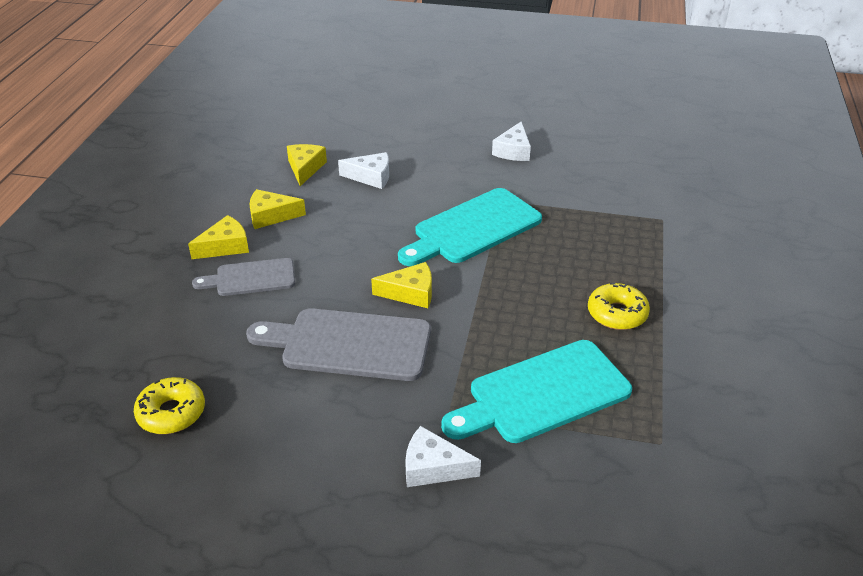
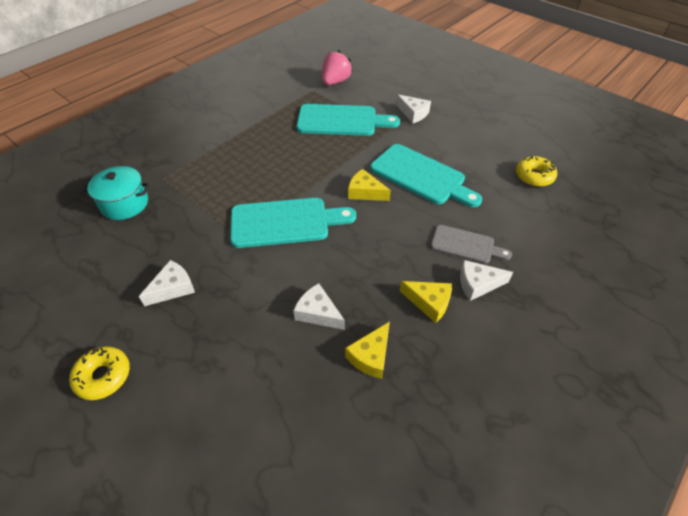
camera: 150 degrees left, 10 degrees up
yellow cheese [188,215,249,259] -> white cheese [460,260,513,301]
grey cutting board [246,308,431,381] -> turquoise cutting board [370,144,482,207]
yellow donut [588,283,650,330] -> yellow donut moved to [69,346,130,400]
none -> turquoise pot [82,166,150,220]
none -> pink strawberry [322,50,353,85]

